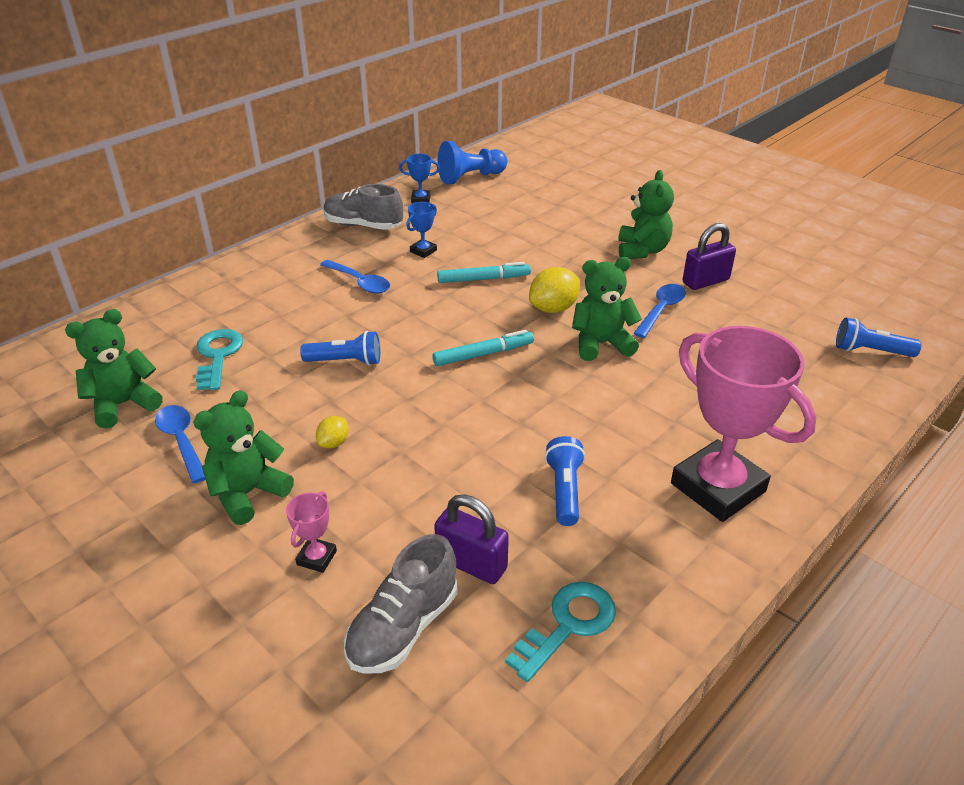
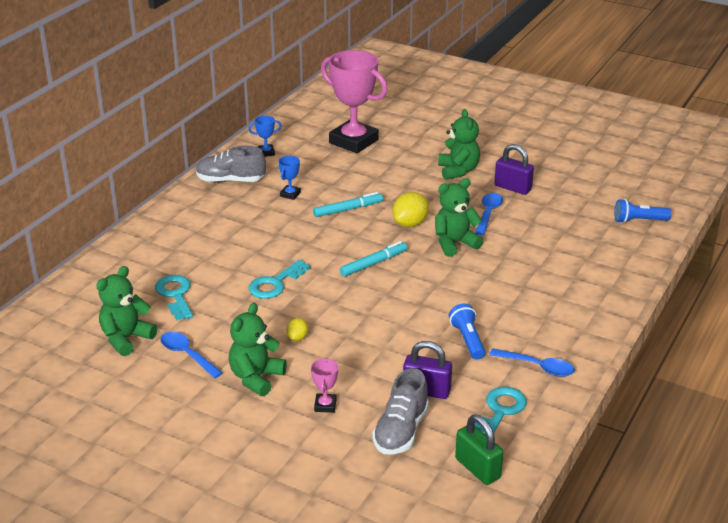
camera: 15 degrees left, 5 degrees down
blue flashlight [300,331,380,366] -> turquoise key [249,260,310,299]
blue spoon [320,260,390,294] -> blue spoon moved to [489,348,575,377]
blue pawn [438,141,507,184] -> none
pink trophy [671,326,816,522] -> pink trophy moved to [321,50,387,153]
purple padlock [683,223,736,290] -> purple padlock turned 75 degrees clockwise [494,144,534,195]
none -> green padlock [455,414,503,485]

